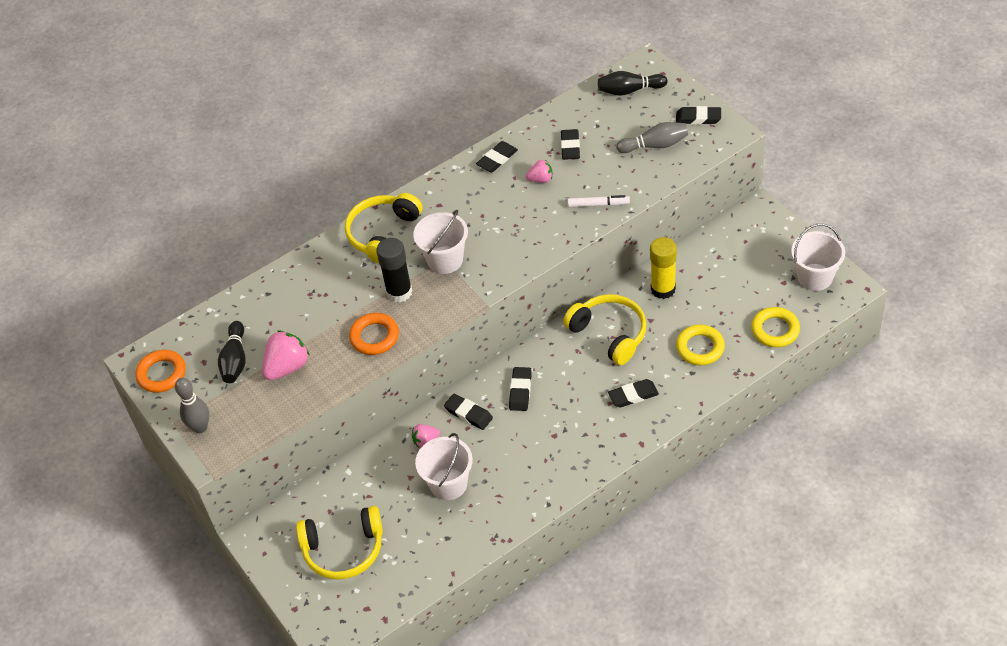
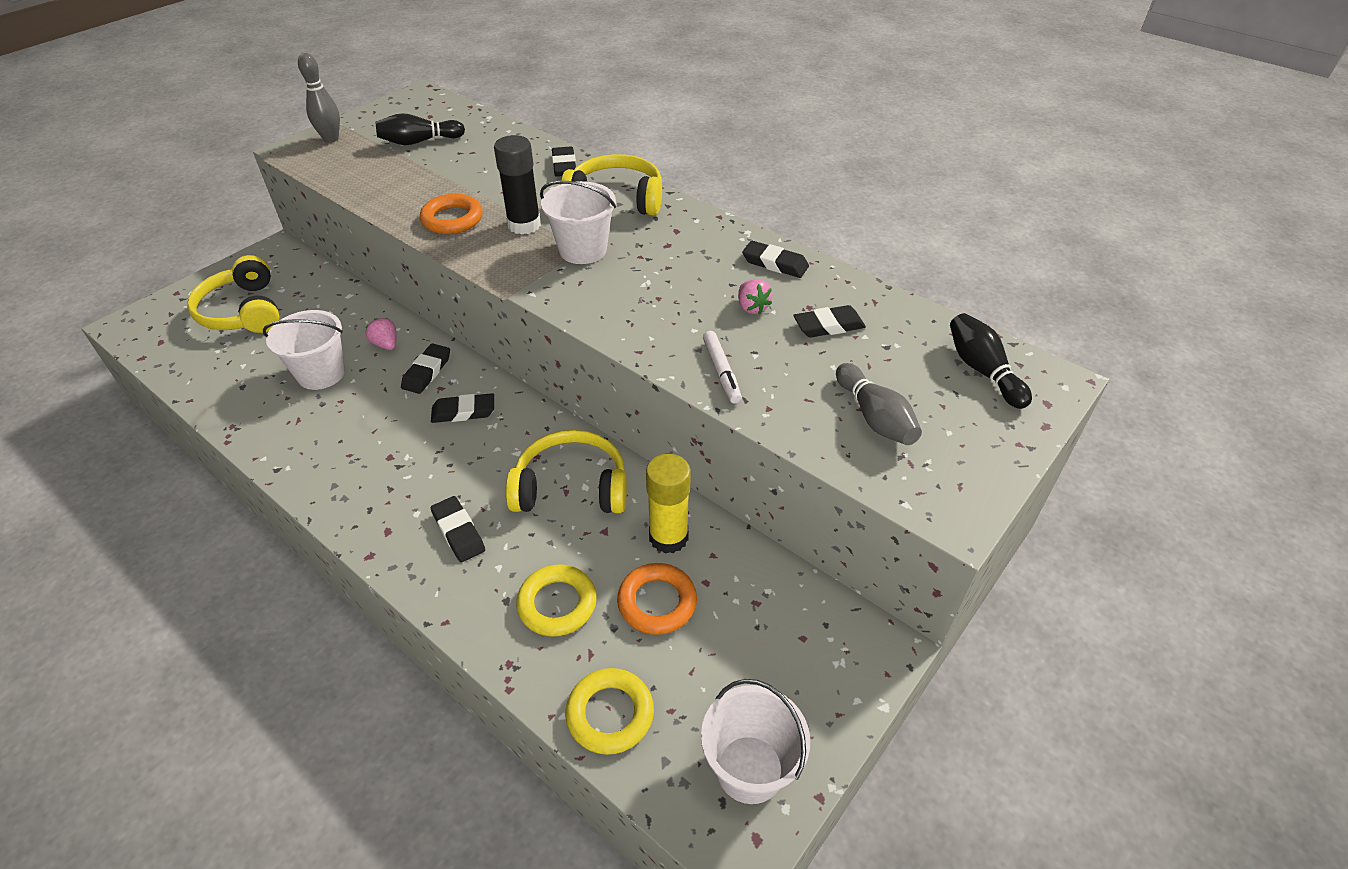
camera: 70 degrees right, 5 degrees down
orange ring [135,350,186,393] -> orange ring moved to [617,563,697,635]
pink strawberry [262,331,310,380] -> none
yellow headphones [563,294,647,365] -> yellow headphones turned 120 degrees counterclockwise [506,430,627,513]
black eraser [676,106,721,125] -> black eraser moved to [552,146,576,177]

